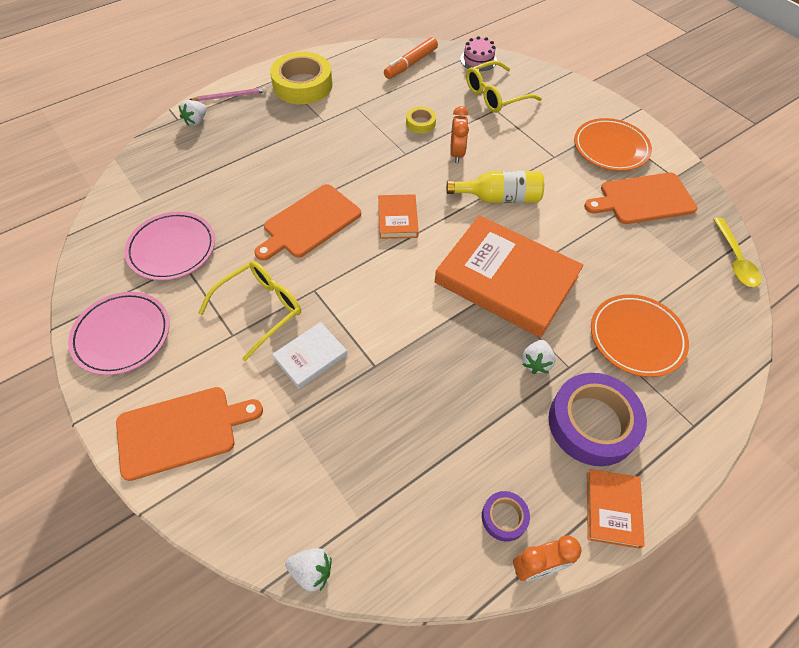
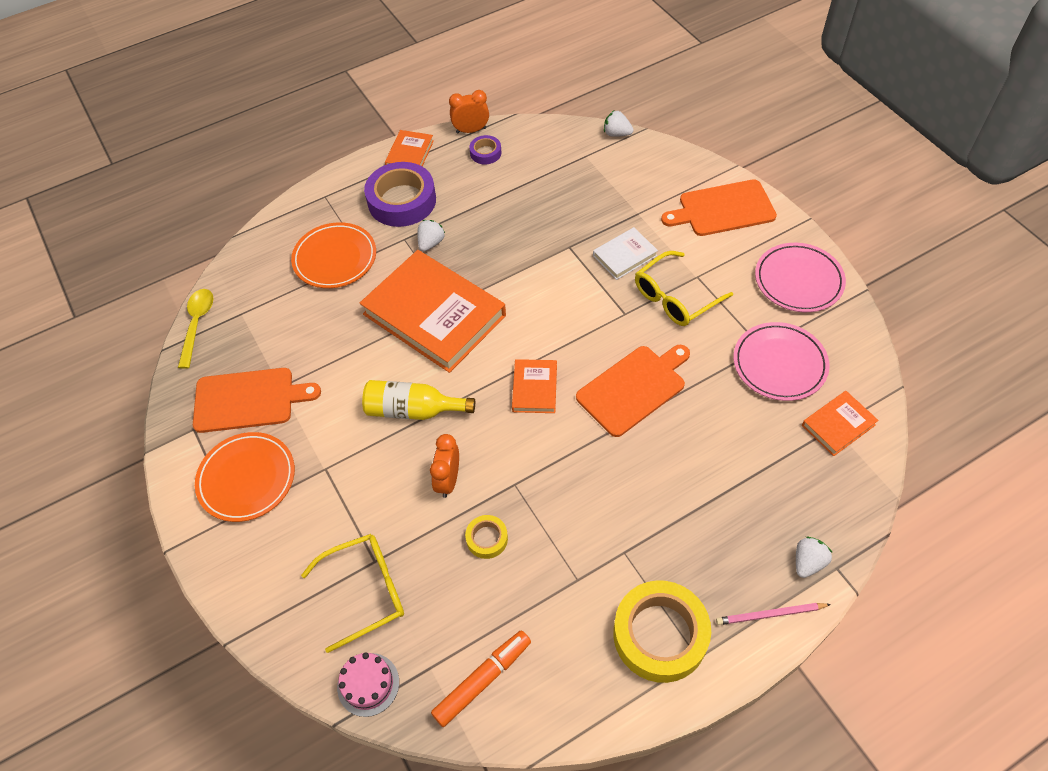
camera: 170 degrees left, 0 degrees up
none -> orange book [802,391,879,456]

